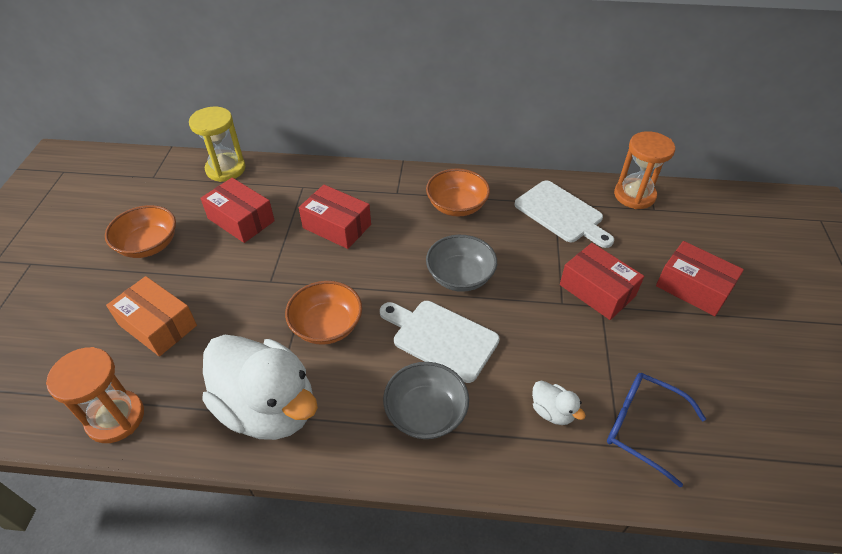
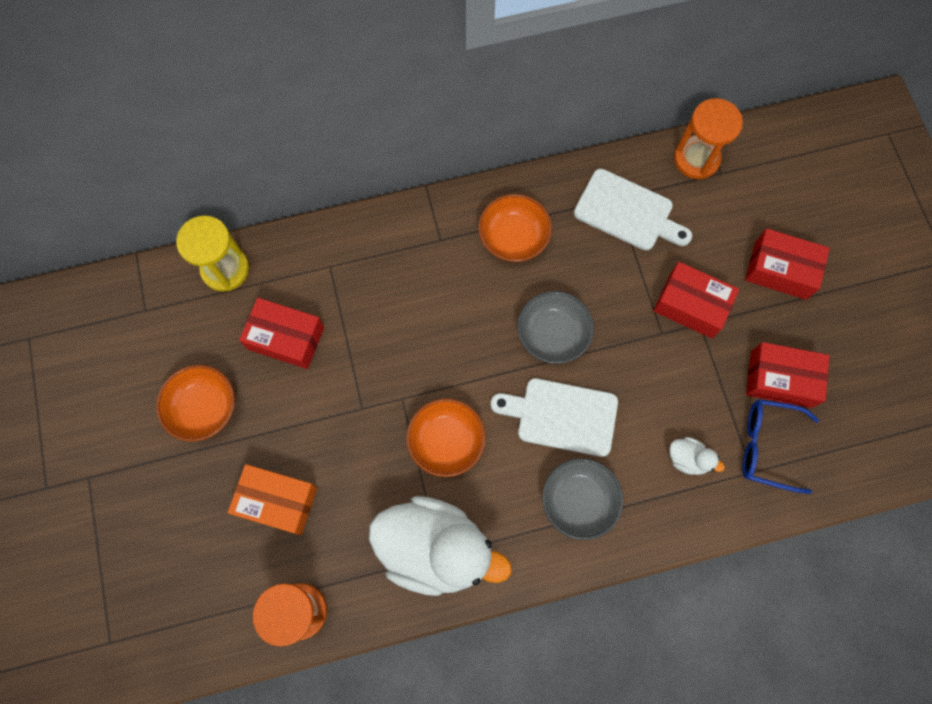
camera: 20 degrees left, 25 degrees up
red box [299,185,371,249] -> red box moved to [746,342,829,408]

